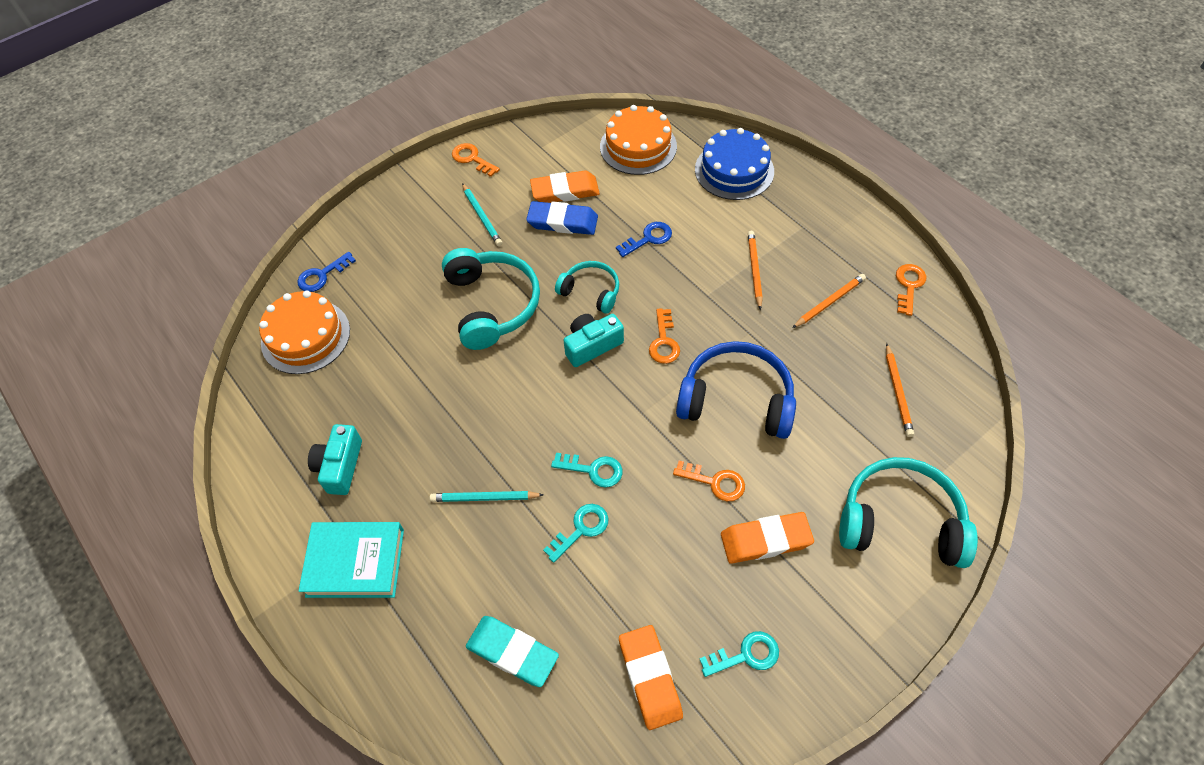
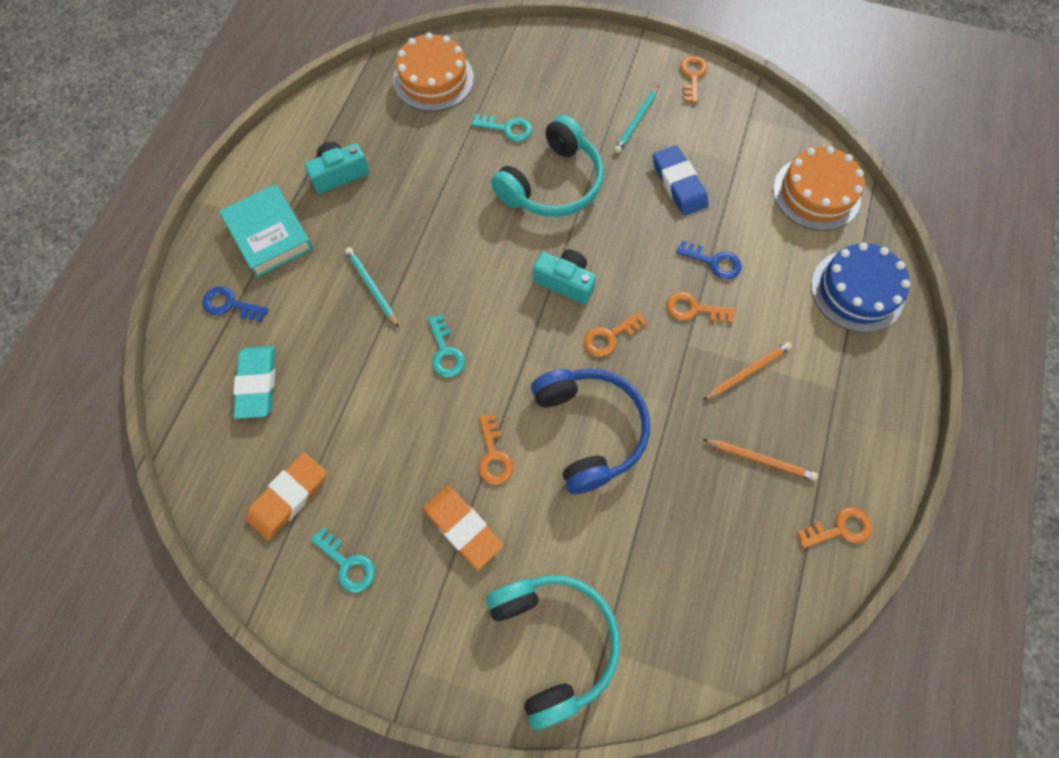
camera: 55 degrees right, 10 degrees up
blue key [297,252,356,292] -> blue key moved to [202,286,269,322]
orange eraser [530,170,600,203] -> none
turquoise key [543,504,608,563] -> turquoise key moved to [472,114,532,142]
turquoise headphones [555,261,619,314] -> none
orange pencil [886,343,914,437] -> none
none -> orange key [666,292,735,323]

